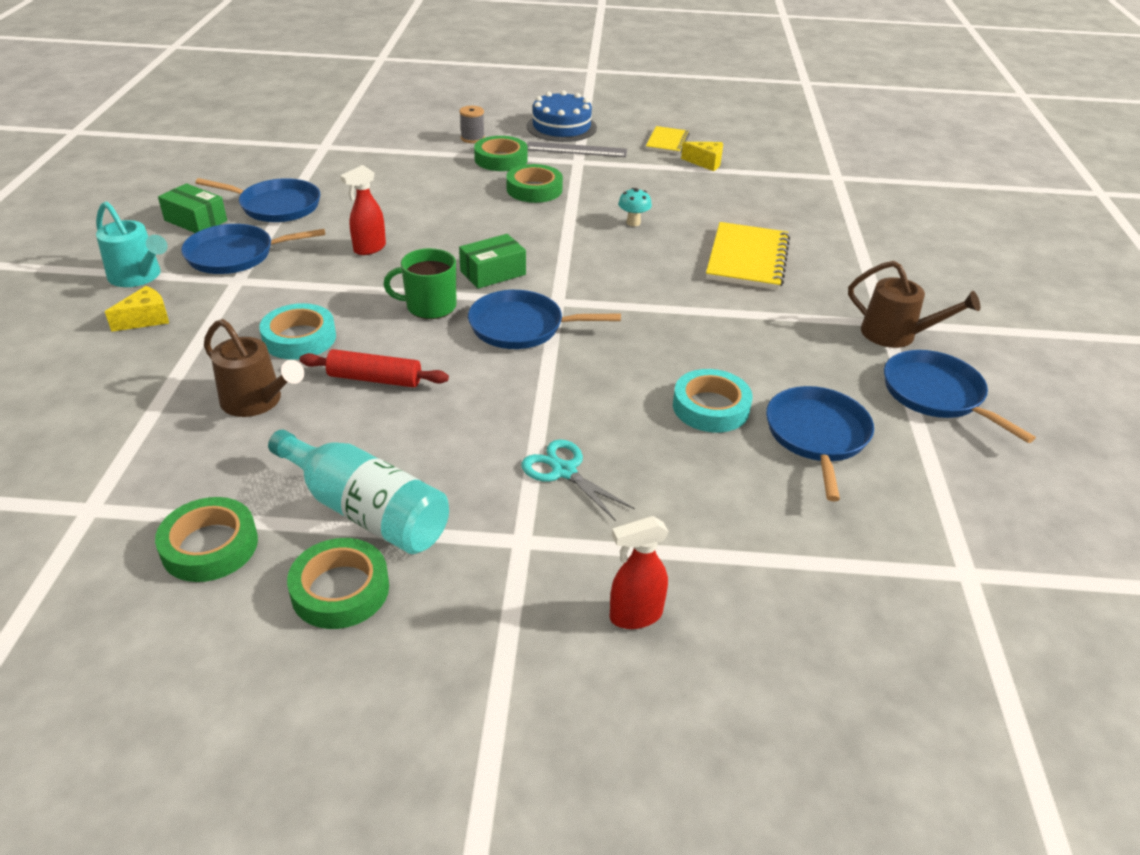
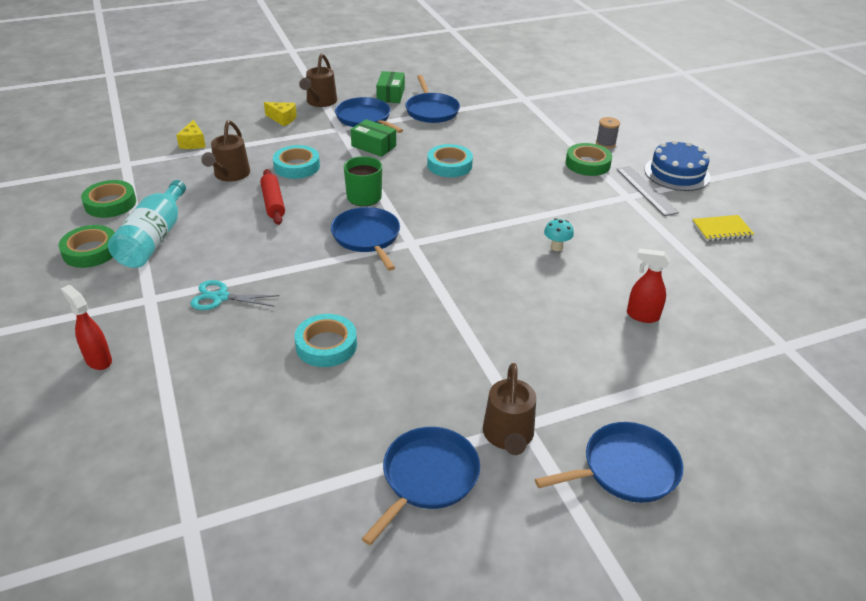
camera: 65 degrees right, 0 degrees up
turquoise watering can [96,201,168,287] -> brown watering can [299,54,337,107]
red spray bottle [340,165,386,255] -> red spray bottle moved to [627,248,670,323]
green box [459,234,526,289] -> green box moved to [351,119,396,157]
green tape [506,164,563,203] -> none
turquoise scissors [521,439,635,521] -> turquoise scissors turned 105 degrees counterclockwise [190,280,279,310]
yellow cheese [681,142,723,171] -> yellow cheese moved to [176,120,206,149]
yellow notebook [706,222,790,290] -> none
blue pan [766,386,874,502] -> blue pan moved to [535,422,683,503]
none -> turquoise tape [427,144,473,177]

